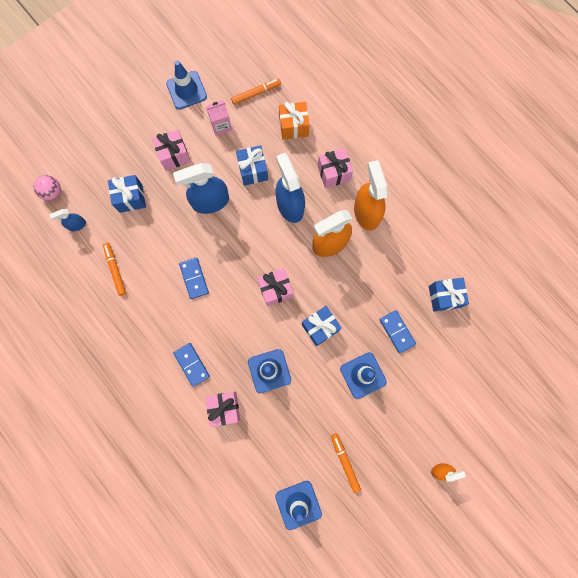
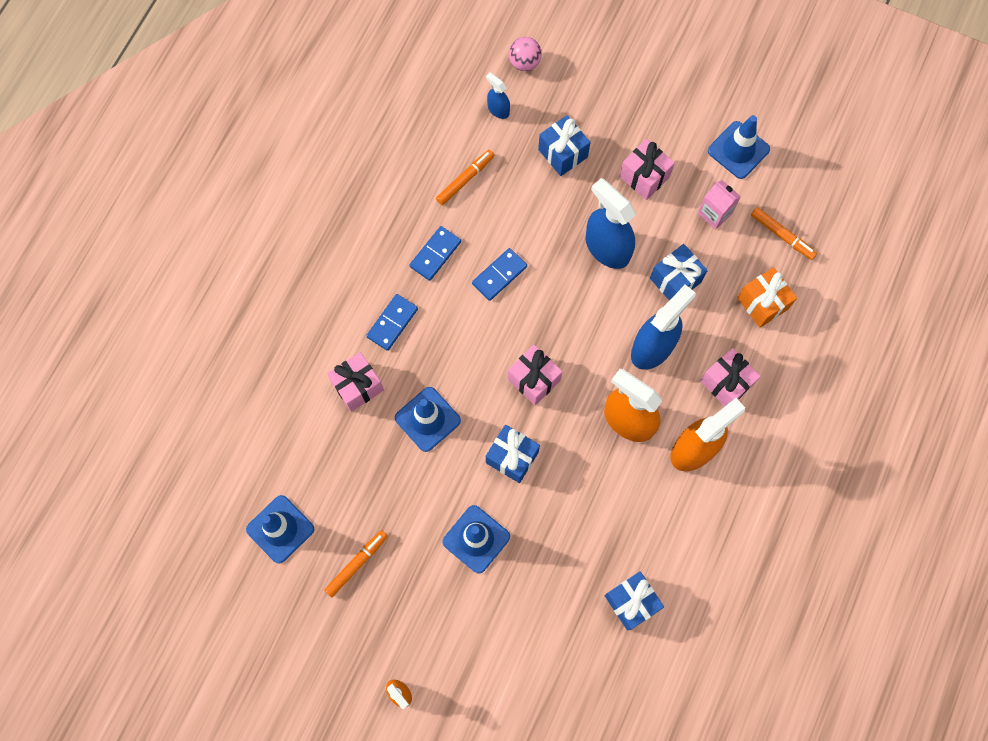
camera: 65 degrees right, 5 degrees down
blue domino [380,310,416,354] -> blue domino moved to [409,226,461,281]

